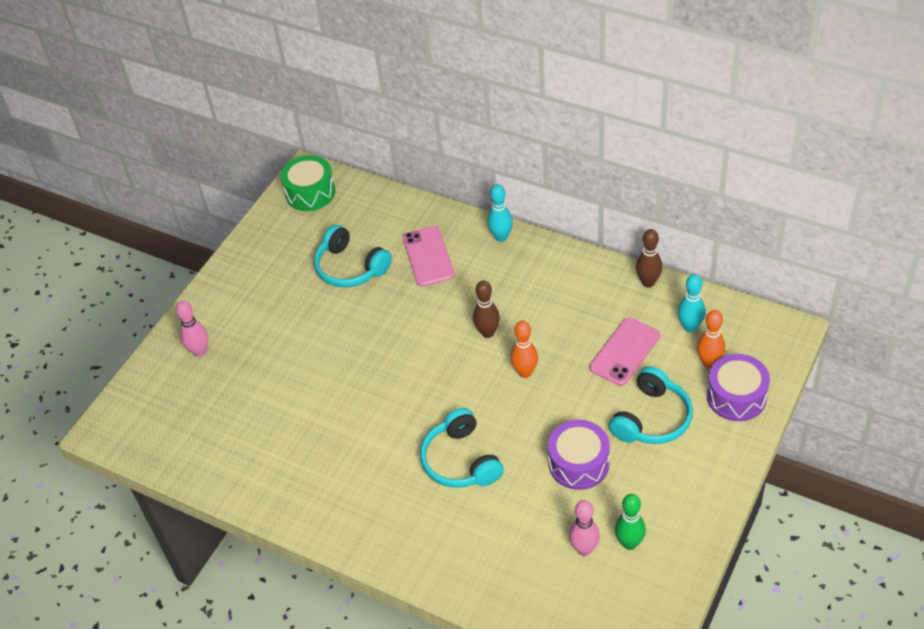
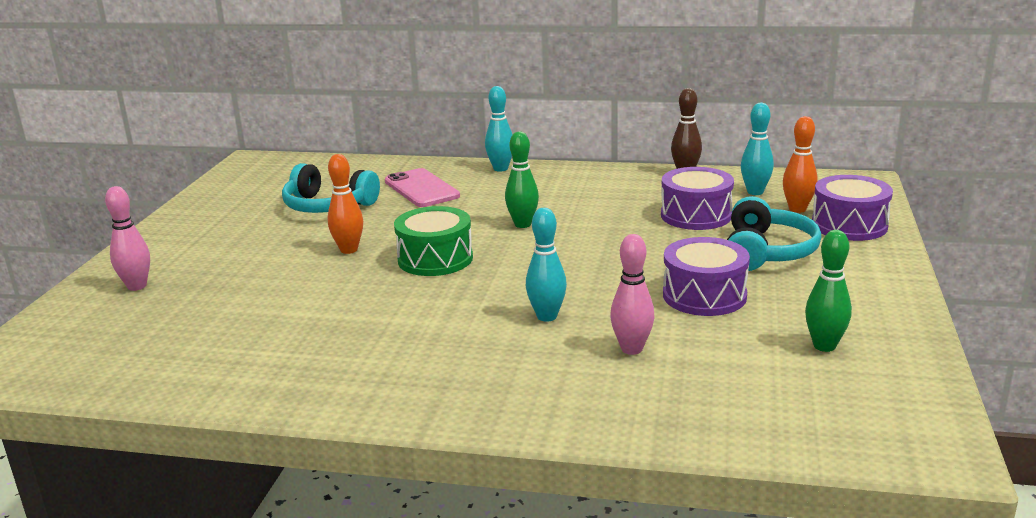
camera: 20 degrees left, 25 degrees down
green drum [281,155,335,211] -> green drum moved to [394,206,473,276]
turquoise headphones [420,408,504,488] -> turquoise bowling pin [526,208,567,322]
brown bowling pin [473,281,500,338] -> green bowling pin [505,131,539,228]
orange bowling pin [511,321,538,378] -> orange bowling pin moved to [328,154,363,254]
pink bowling pin [569,500,600,556] -> pink bowling pin moved to [610,234,655,355]
pink phone [589,318,660,386] -> purple drum [661,167,734,230]

